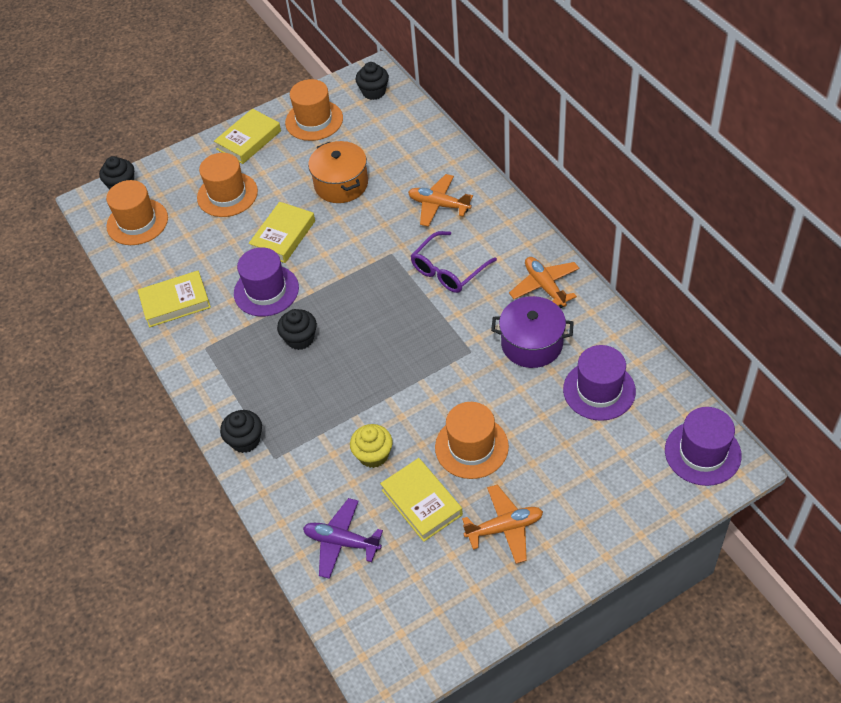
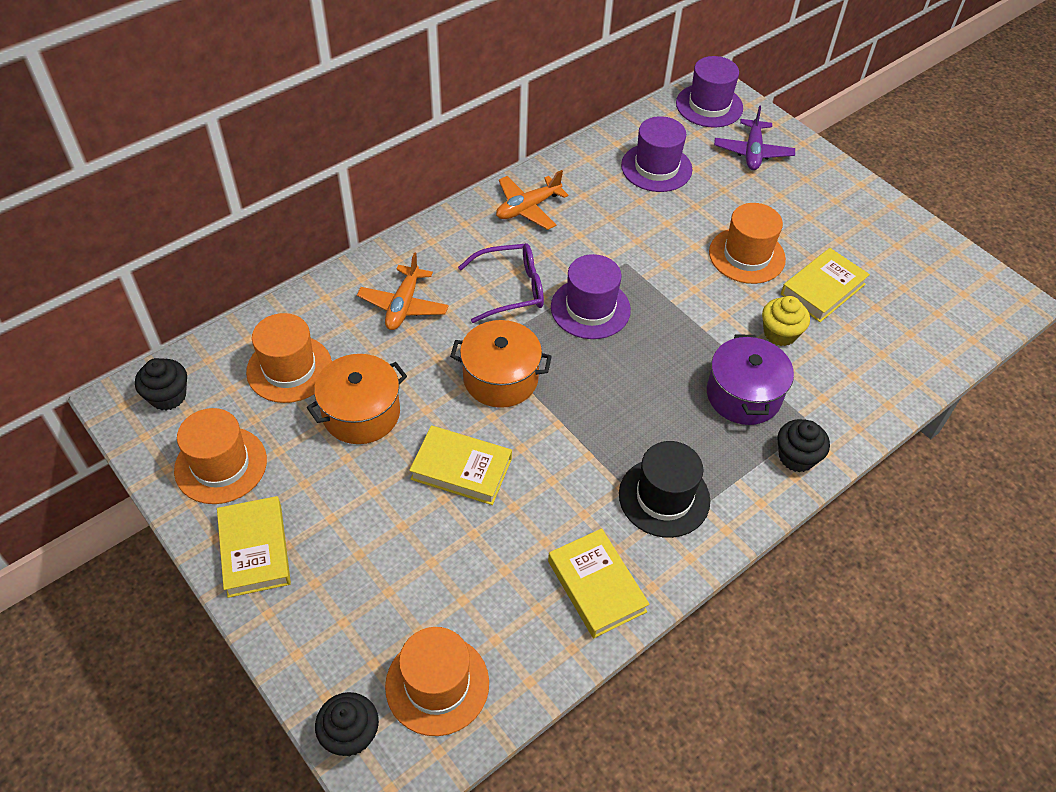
camera: 105 degrees left, 0 degrees up
orange hat [197,153,258,217] -> orange hat moved to [246,313,332,403]
yellow book [214,109,281,164] -> yellow book turned 45 degrees clockwise [217,496,291,598]
purple hat [234,247,299,316] -> purple hat moved to [551,254,631,339]
black cupcake [277,309,317,350] -> none
purple plane [303,498,383,579] -> purple plane moved to [714,106,795,170]
purple glasses [411,231,497,293] -> purple glasses turned 45 degrees counterclockwise [458,243,544,323]
orange plane [462,485,543,564] -> none
purple pot [491,296,574,368] -> purple pot moved to [707,334,794,425]
none -> orange pot [450,320,552,408]
none -> black hat [619,441,710,538]

